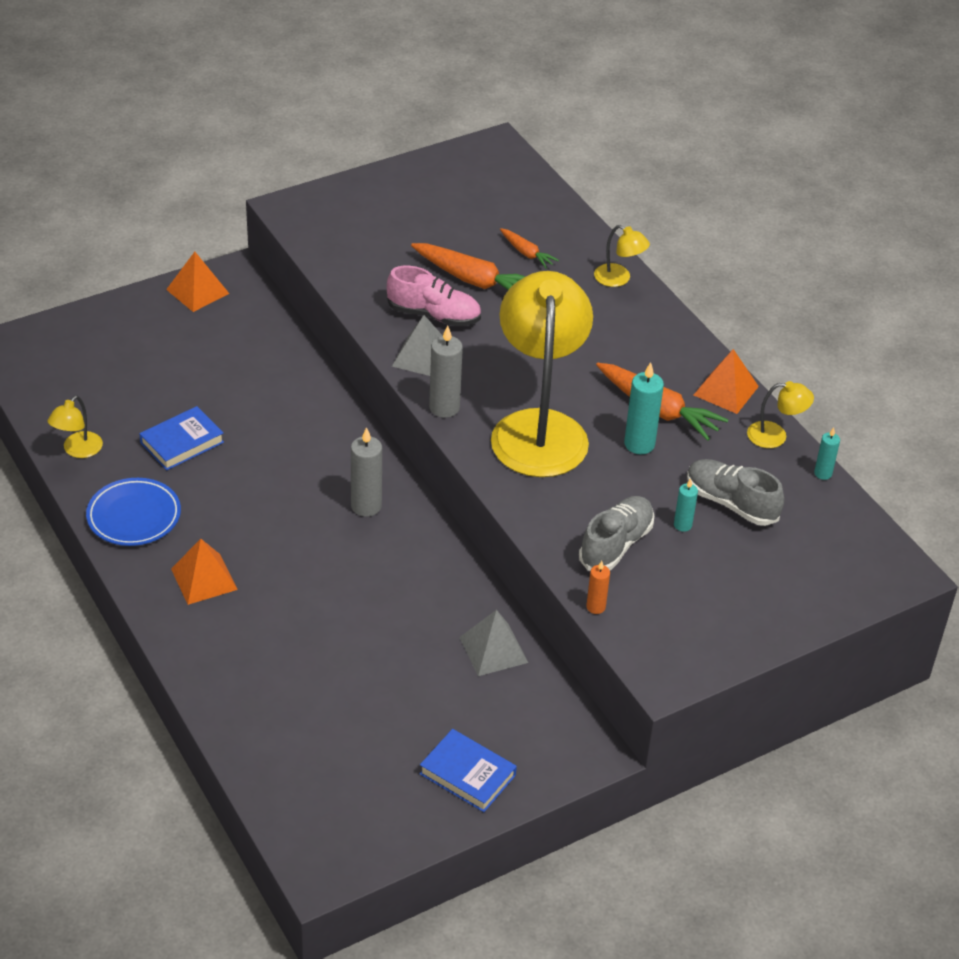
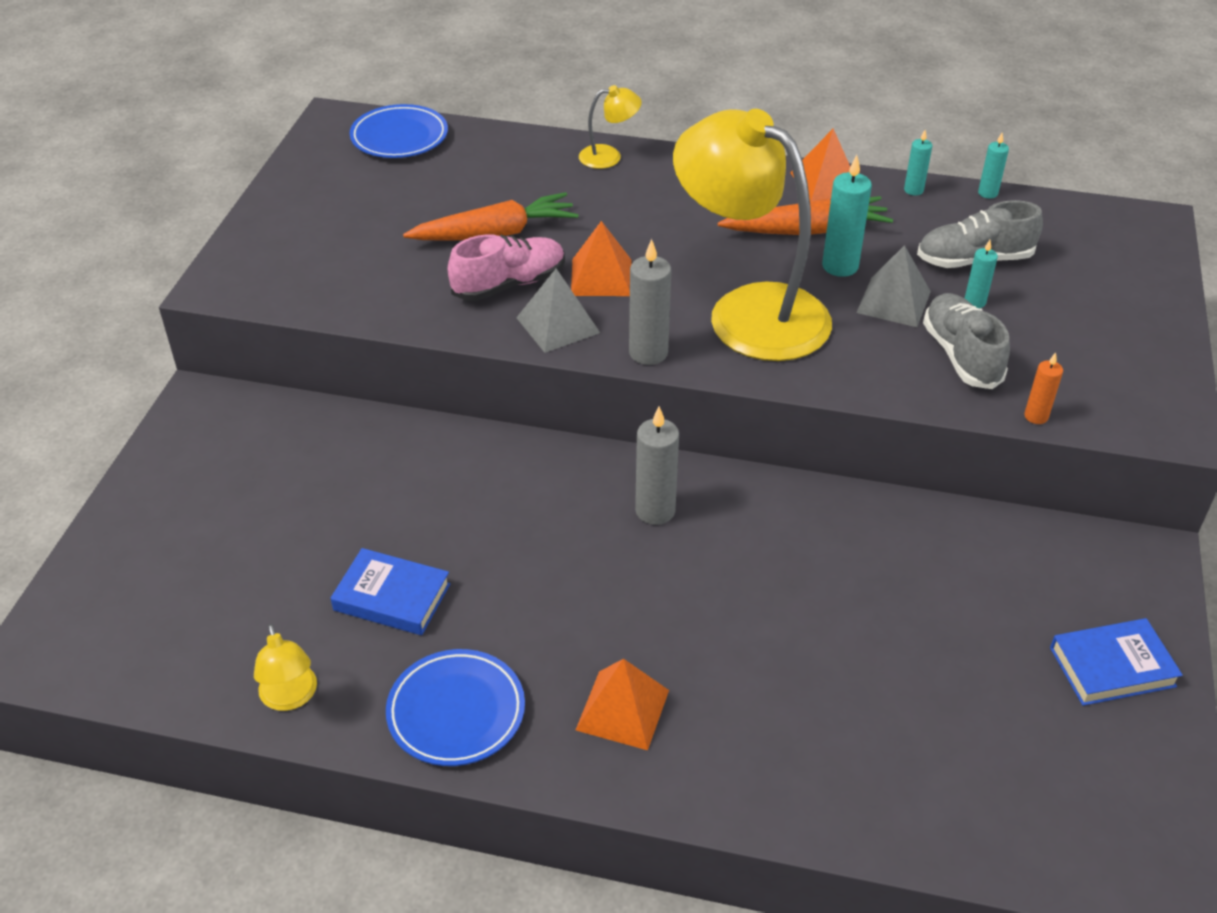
camera: 45 degrees left, 0 degrees up
blue book [139,406,224,470] -> blue book turned 75 degrees counterclockwise [331,548,450,635]
orange pyramid [166,252,229,312] -> orange pyramid moved to [571,221,631,296]
grey pyramid [459,610,528,676] -> grey pyramid moved to [856,245,931,327]
orange carrot [500,228,559,269] -> none
yellow lamp [747,381,814,448] -> turquoise candle [904,130,932,196]
none -> blue plate [350,104,448,158]

